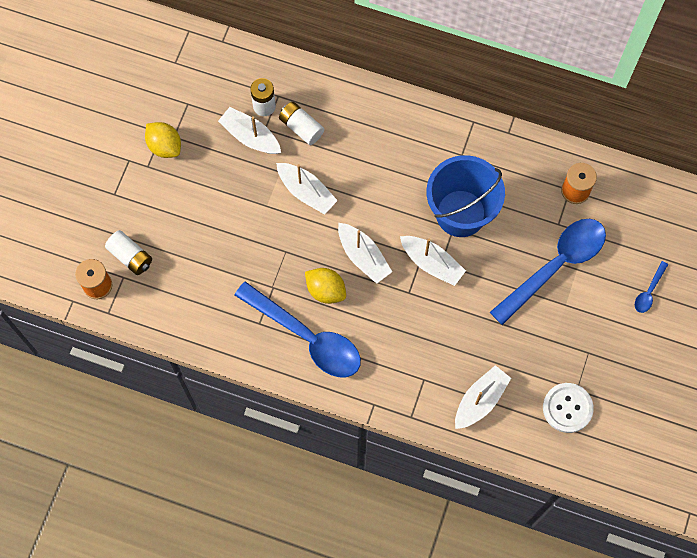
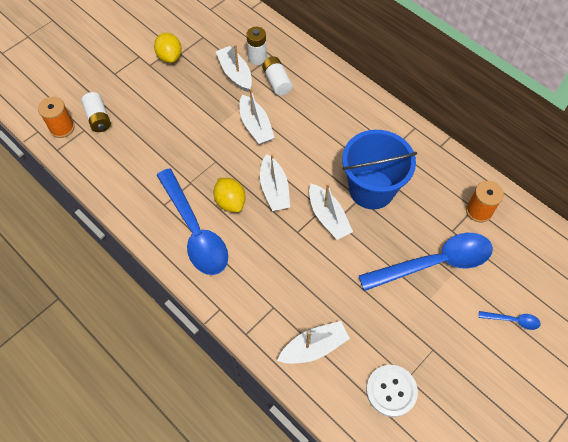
camera: 25 degrees right, 10 degrees down
blue spoon [635,261,668,313] -> blue spoon turned 135 degrees counterclockwise [479,311,541,330]

